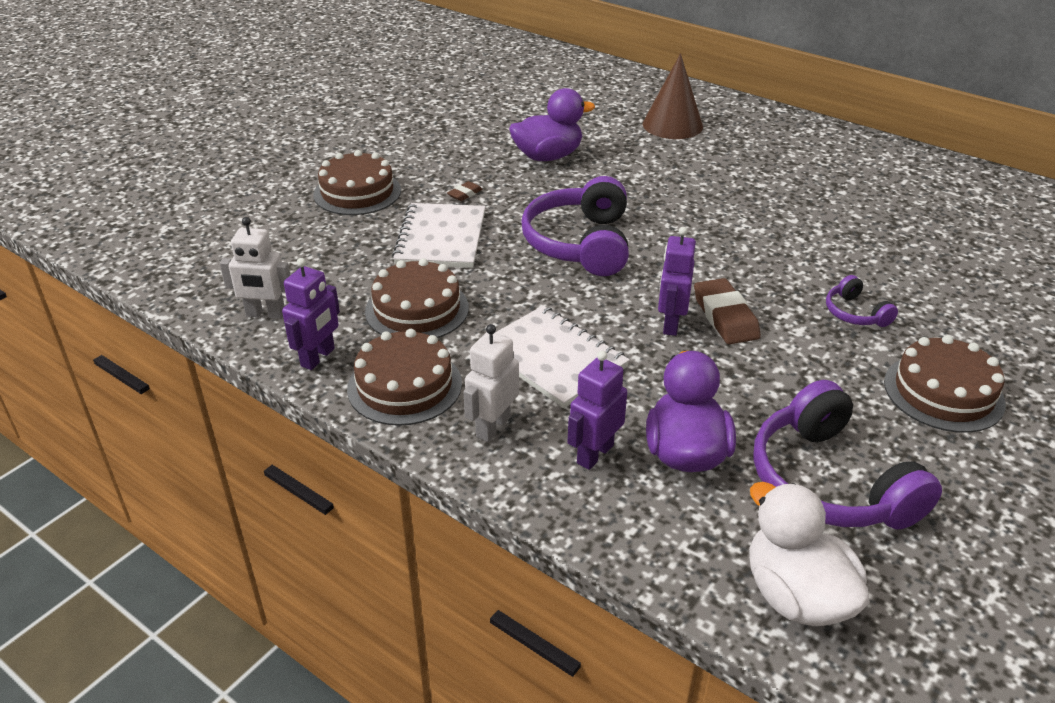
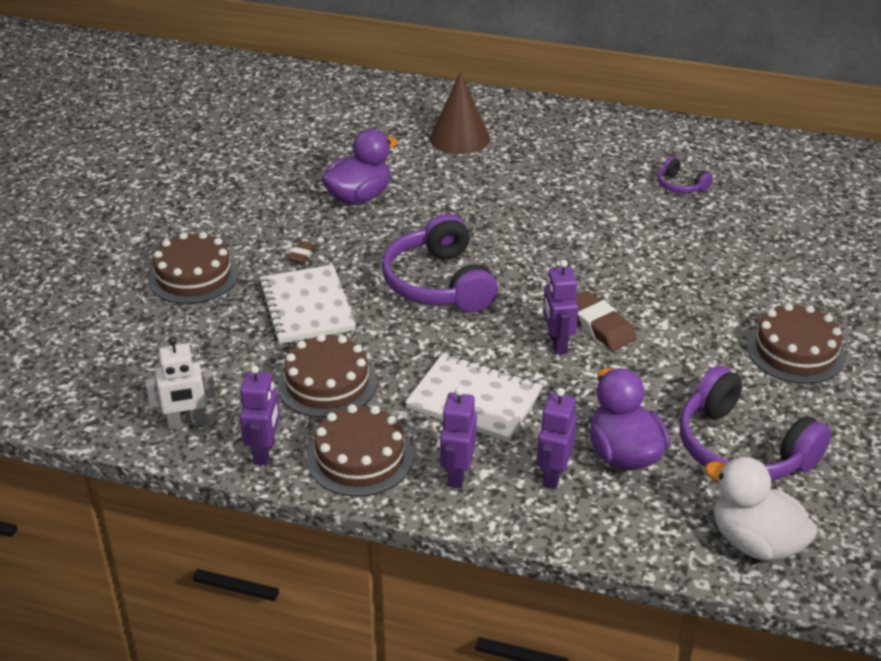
camera: 20 degrees left, 0 degrees up
white robot [463,324,519,442] -> purple robot [440,387,477,488]
purple headphones [826,275,898,327] -> purple headphones moved to [658,157,713,193]

